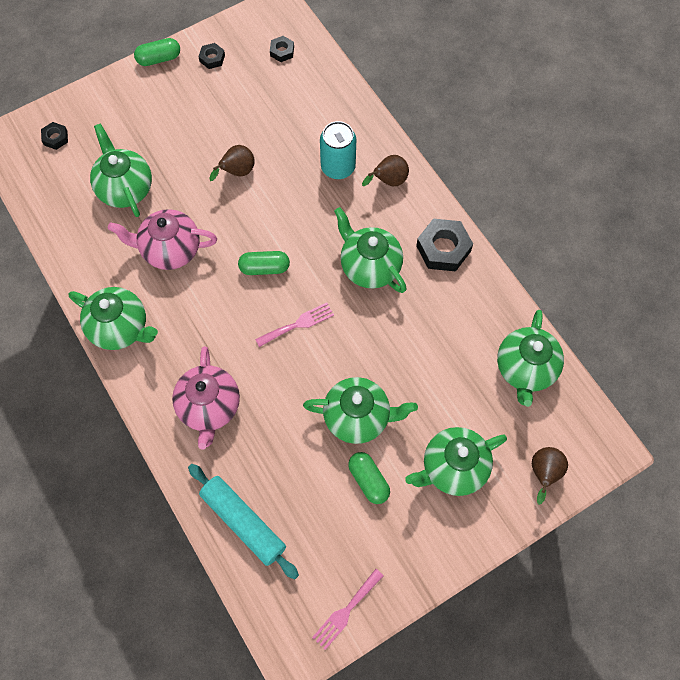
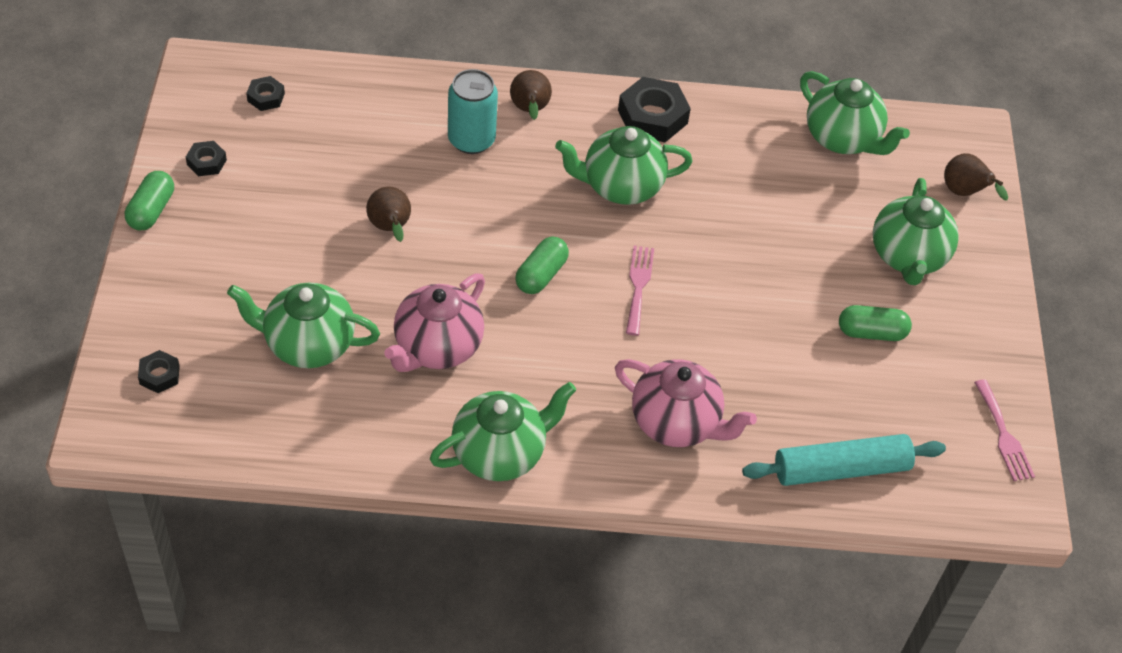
camera: 60 degrees left, 15 degrees down
green teapot [303,377,418,444] -> none

